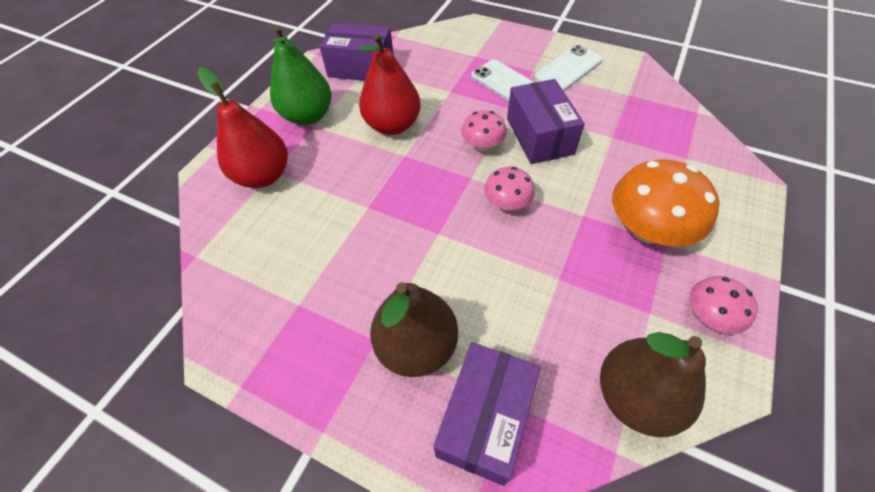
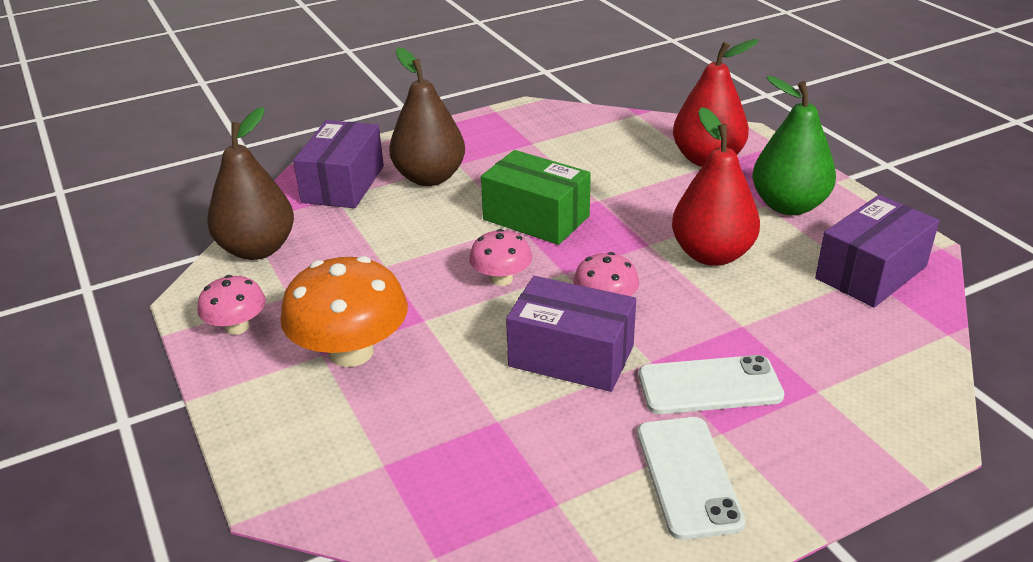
camera: 125 degrees right, 20 degrees down
purple box [433,342,541,486] -> purple box turned 45 degrees clockwise [293,120,384,208]
none -> green box [481,150,591,245]

